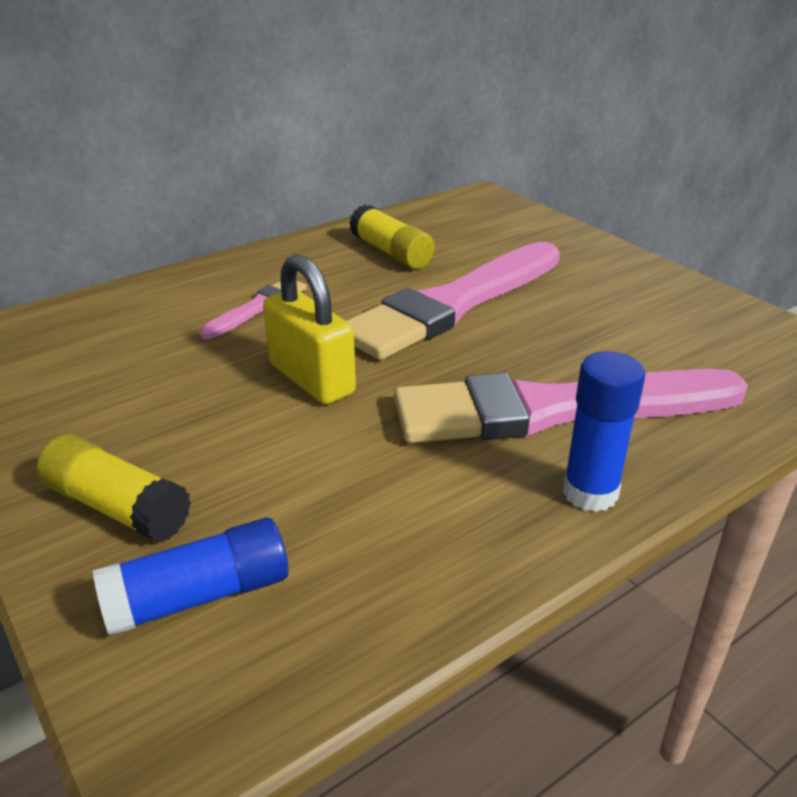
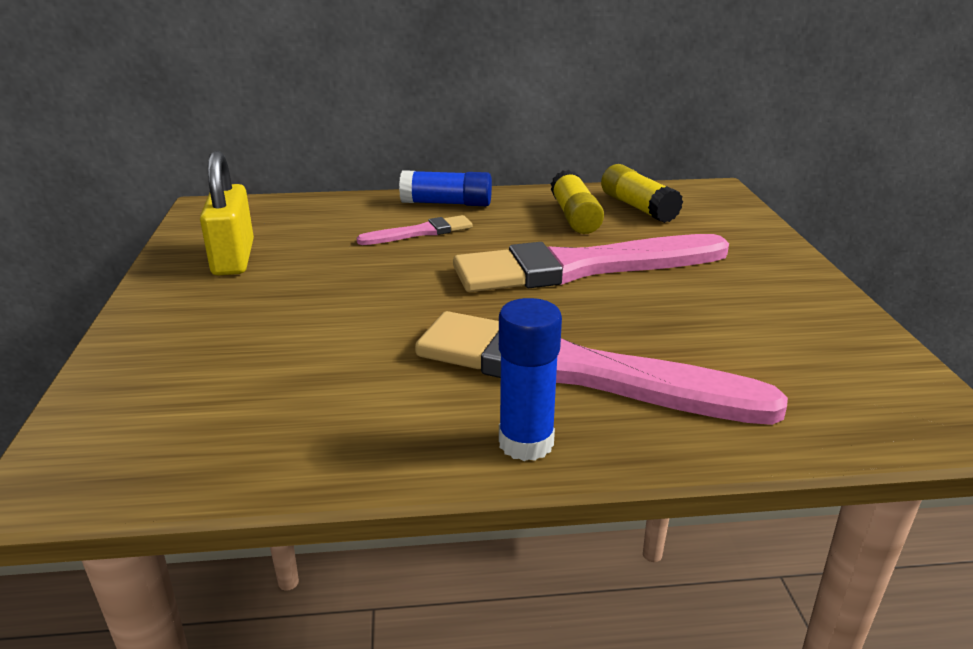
camera: 30 degrees right, 5 degrees down
yellow glue stick [36,435,191,543] -> yellow glue stick moved to [601,164,683,223]
blue glue stick [93,518,289,636] -> blue glue stick moved to [399,170,492,206]
yellow padlock [263,254,356,405] -> yellow padlock moved to [200,151,254,276]

